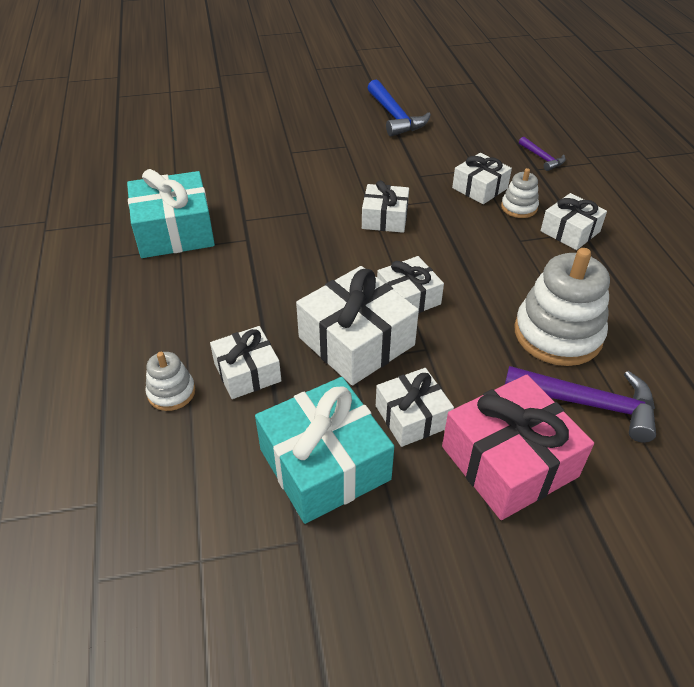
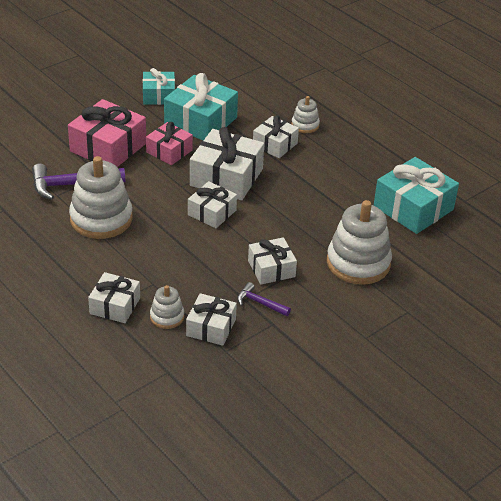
camera: 150 degrees right, 5 degrees down
blue hammer [367,80,431,136] -> none
white gift [376,368,454,447] -> pink gift [146,122,193,165]
purple hammer [519,137,566,171] -> purple hammer moved to [237,282,291,316]
none -> turquoise gift [143,68,175,105]
none -> white stacking toy [327,200,392,285]

